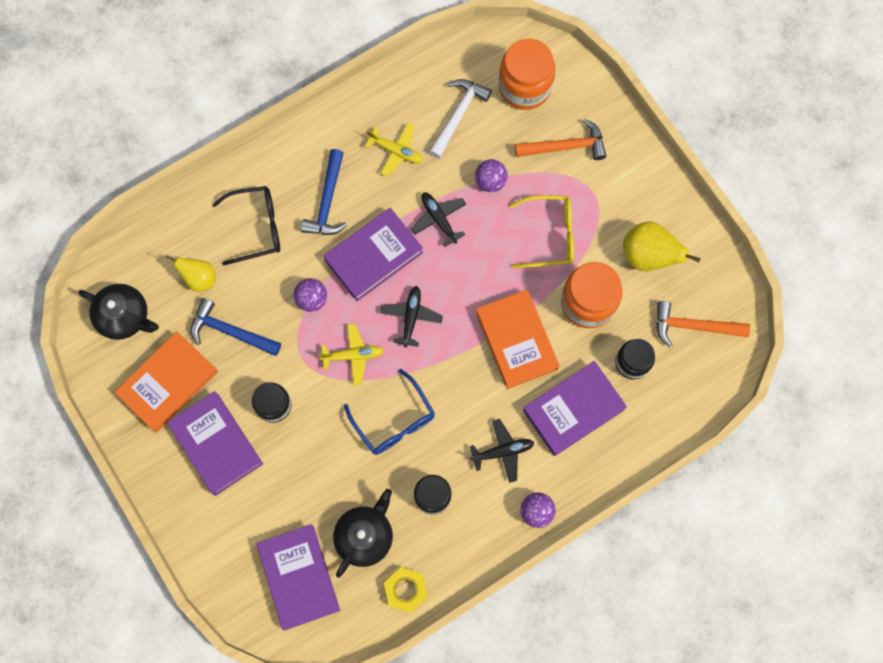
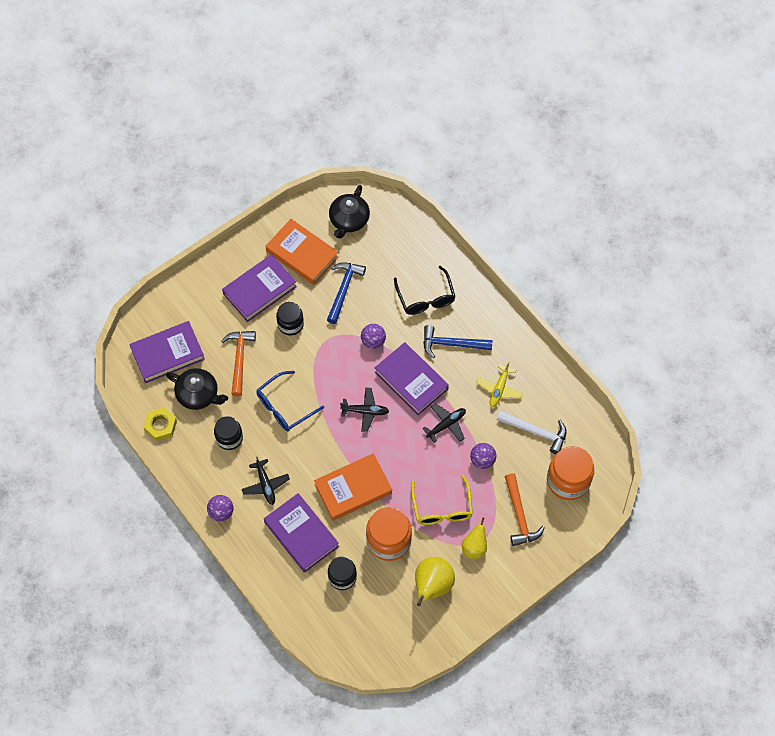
camera: 85 degrees right, 10 degrees down
yellow pear [166,255,216,292] -> yellow pear moved to [462,517,487,559]
yellow plane [318,323,384,385] -> none
orange hammer [656,301,750,347] -> orange hammer moved to [221,331,256,397]

